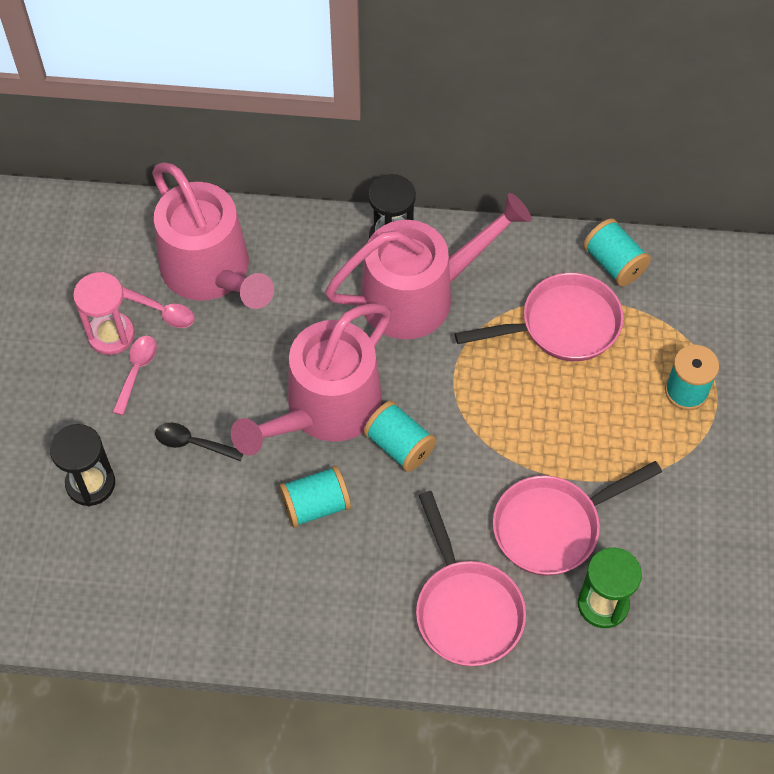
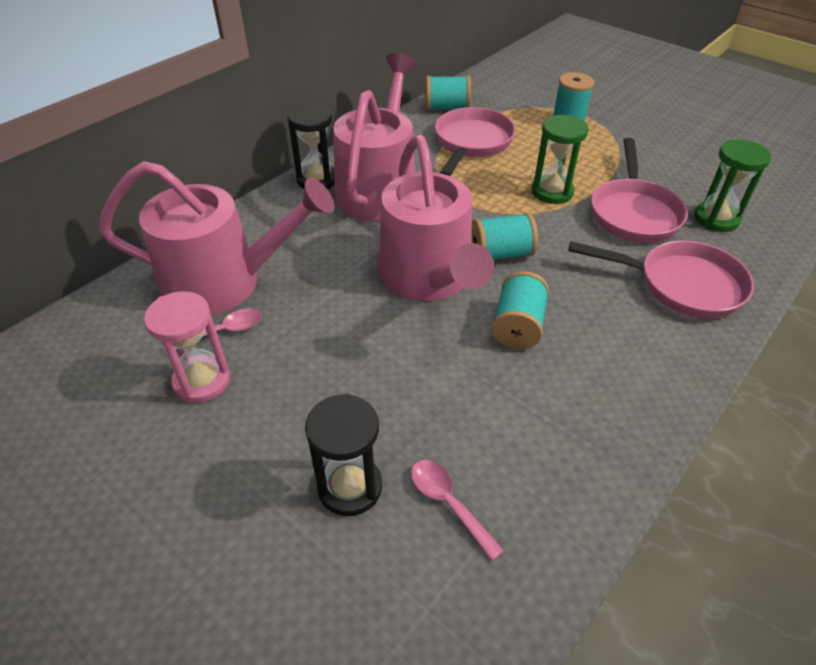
camera: 55 degrees left, 15 degrees down
pink spoon [113,336,157,415] -> pink spoon moved to [411,460,504,561]
black spoon [155,423,243,461] -> none
none -> green hourglass [532,115,589,204]

